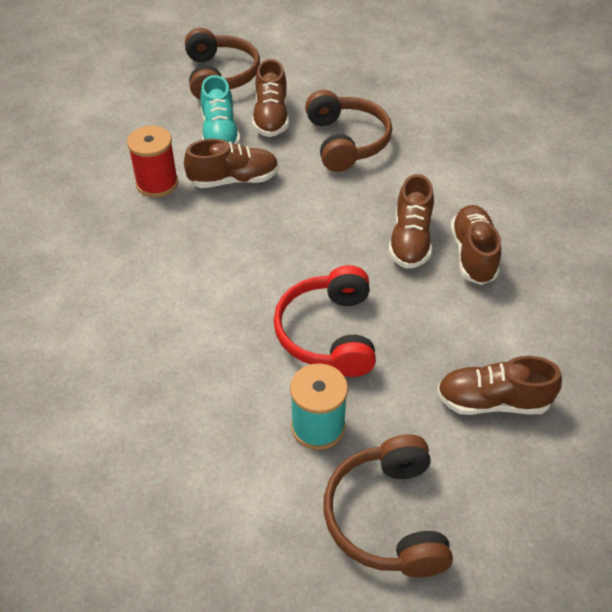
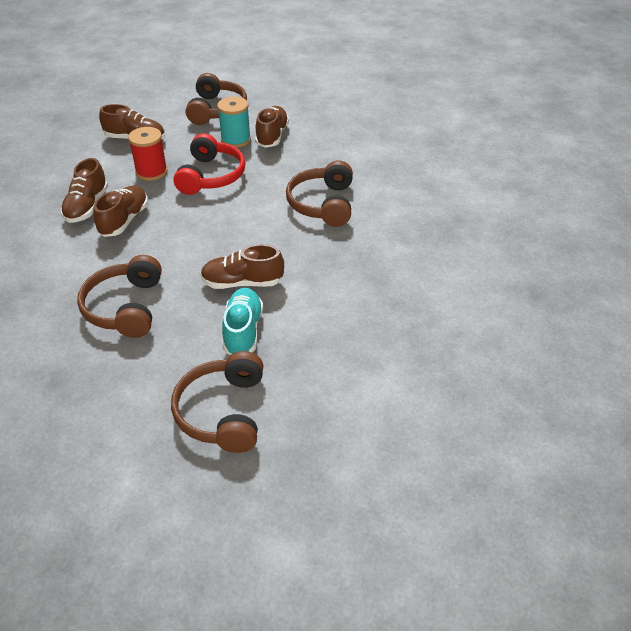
camera: 170 degrees left, 5 degrees down
red spool [127,126,178,197] -> red spool moved to [128,127,168,181]
brown shoe [252,59,289,137] -> brown shoe moved to [255,106,289,148]
none -> brown headphones [286,160,353,227]

